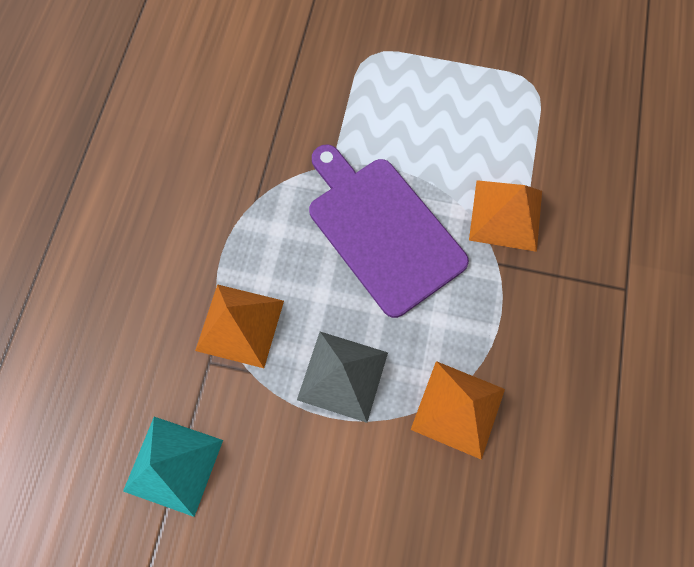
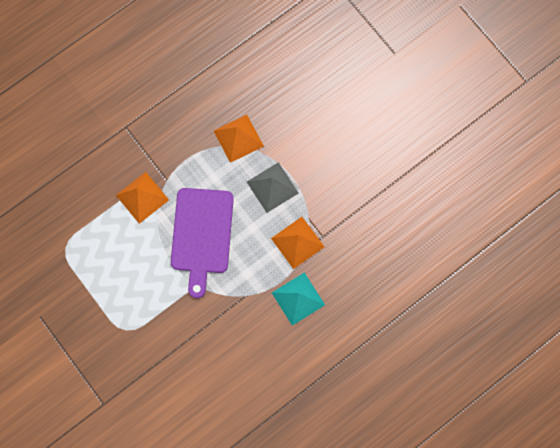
camera: 140 degrees left, 5 degrees up
turquoise pyramid [123,417,223,517] -> turquoise pyramid moved to [272,272,325,326]

